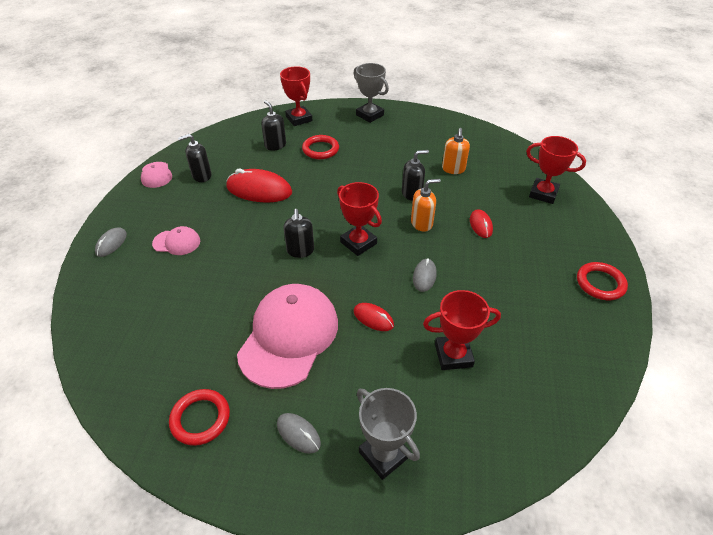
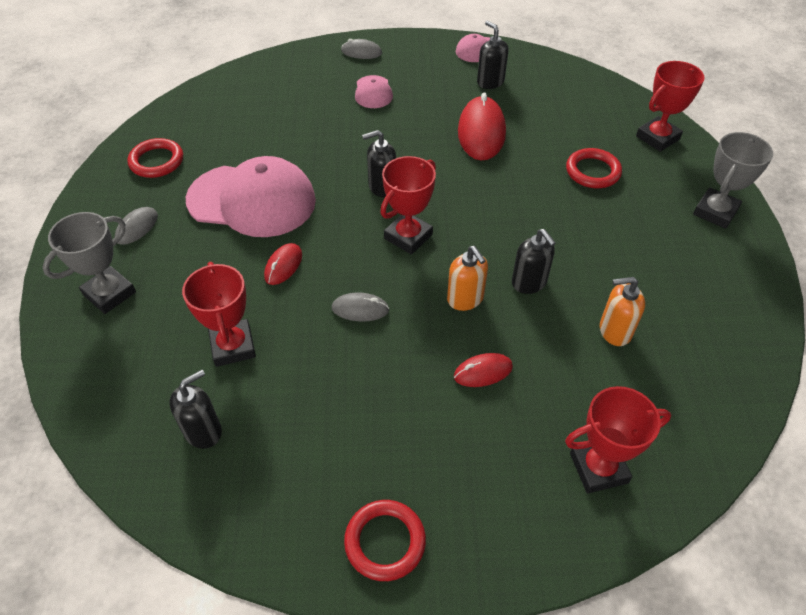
camera: 80 degrees right, 5 degrees up
black soap dispenser [261,100,286,151] -> black soap dispenser moved to [169,370,222,449]
red trophy [526,136,586,204] -> red trophy turned 60 degrees clockwise [565,386,671,493]

